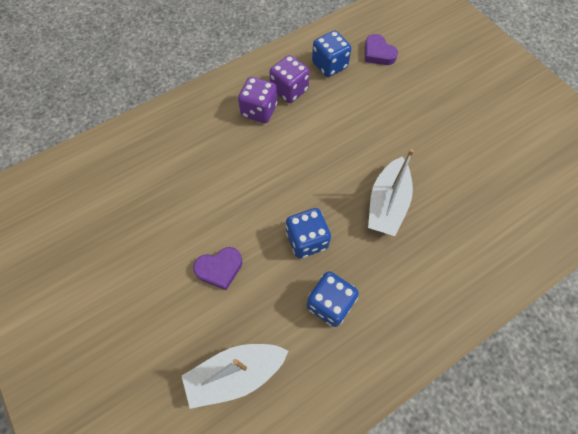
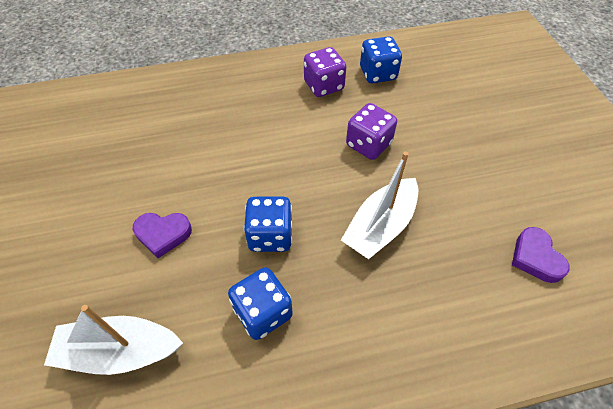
camera: 20 degrees right, 10 degrees down
purple dice [238,77,277,123] -> purple dice moved to [346,103,397,160]
purple heart [365,34,398,65] -> purple heart moved to [512,227,569,283]

